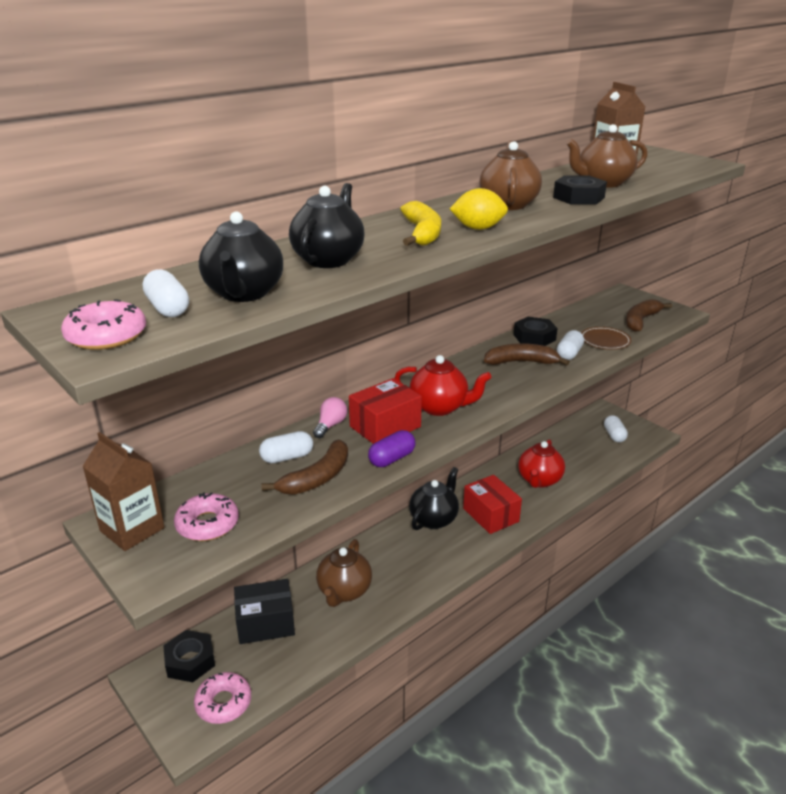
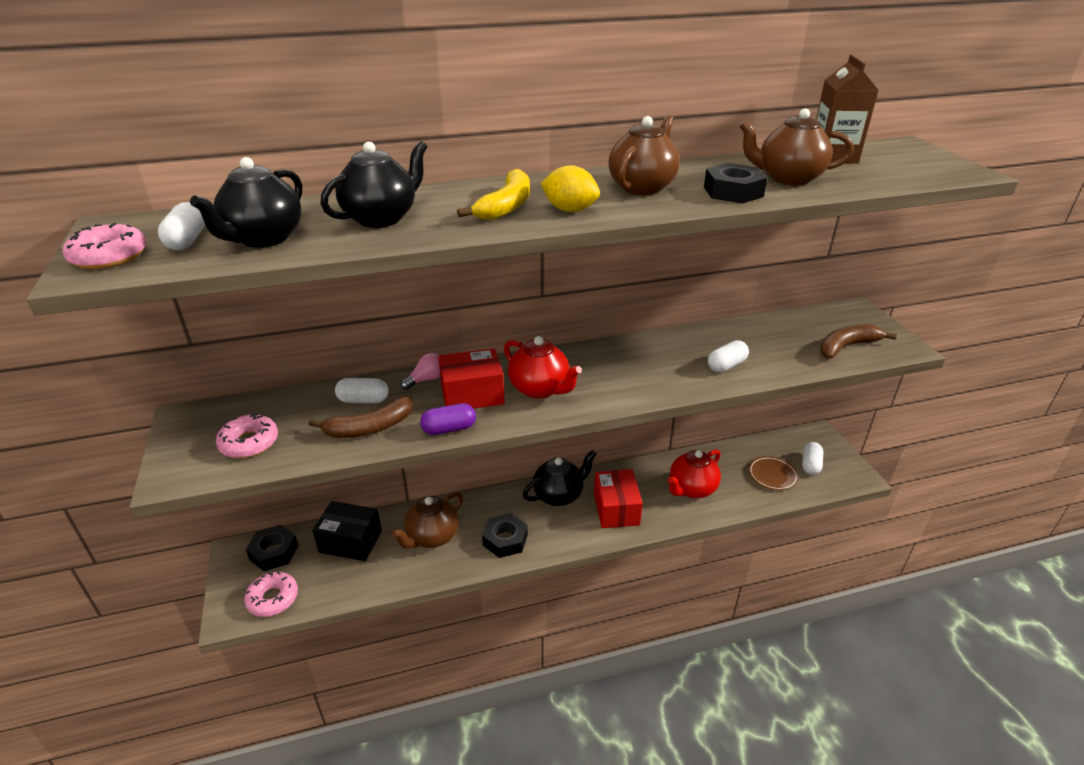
camera: 25 degrees right, 5 degrees up
brown carton [82,432,164,551] -> none
brown banana [484,343,570,365] -> none
black nut [513,317,558,346] -> black nut moved to [482,513,528,558]
brown plate [581,327,632,350] -> brown plate moved to [748,456,799,490]

